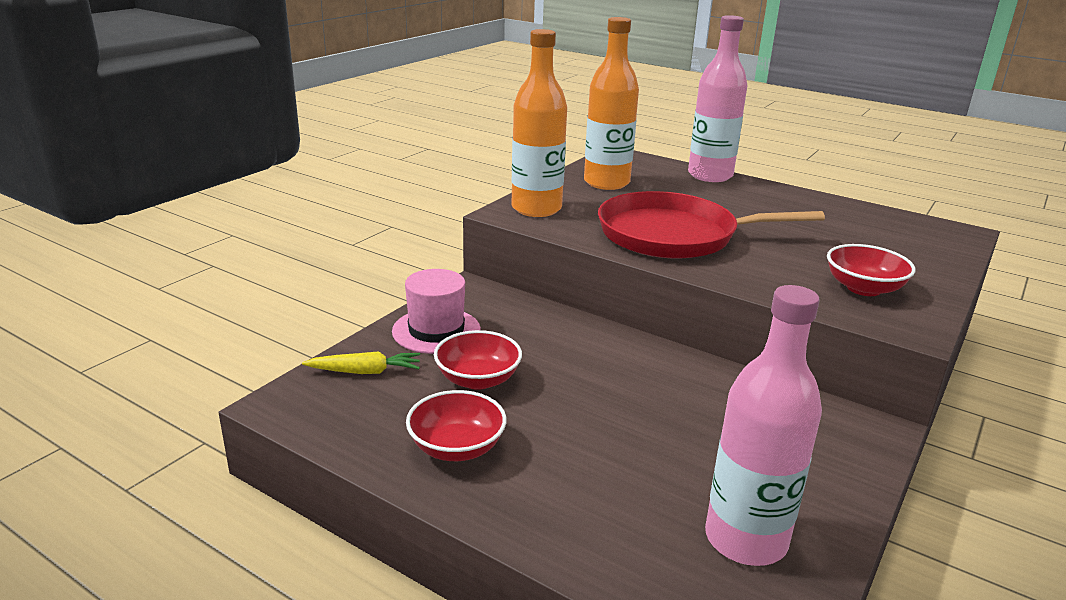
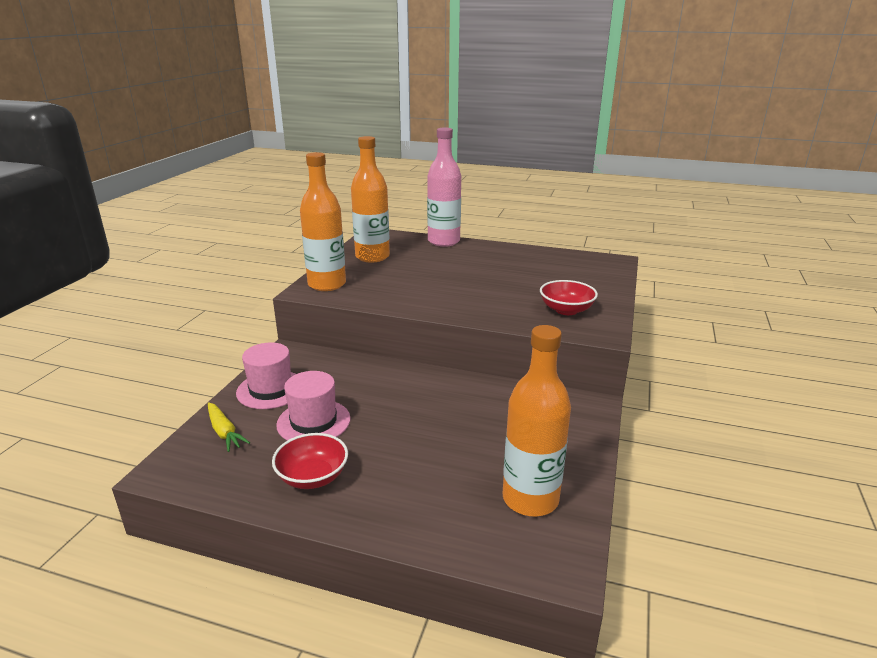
camera: 15 degrees left, 0 degrees up
yellow carrot [302,351,420,374] -> yellow carrot turned 75 degrees clockwise [208,402,250,452]
red bowl [434,330,522,390] -> pink hat [276,371,351,441]
red pan [598,191,825,258] -> none
pink bottle [705,285,822,566] -> orange bottle [503,325,571,517]

